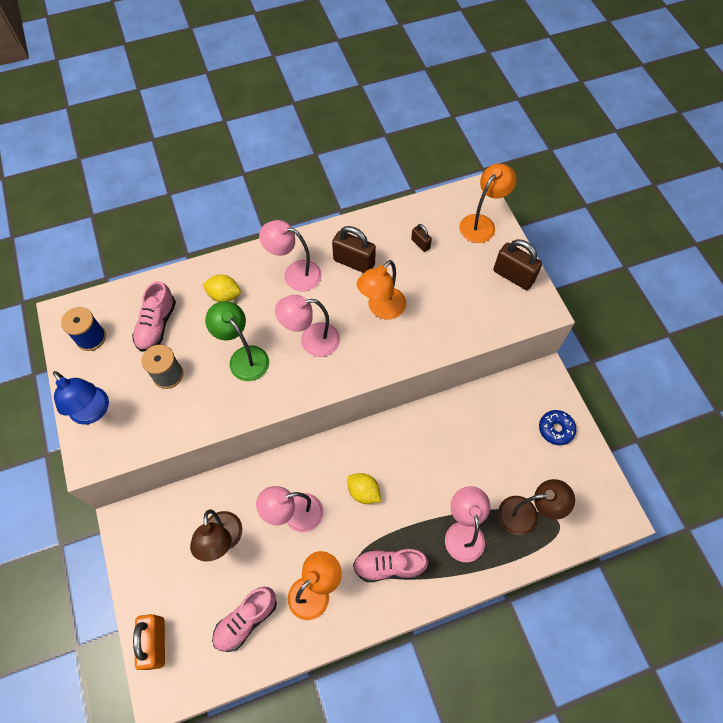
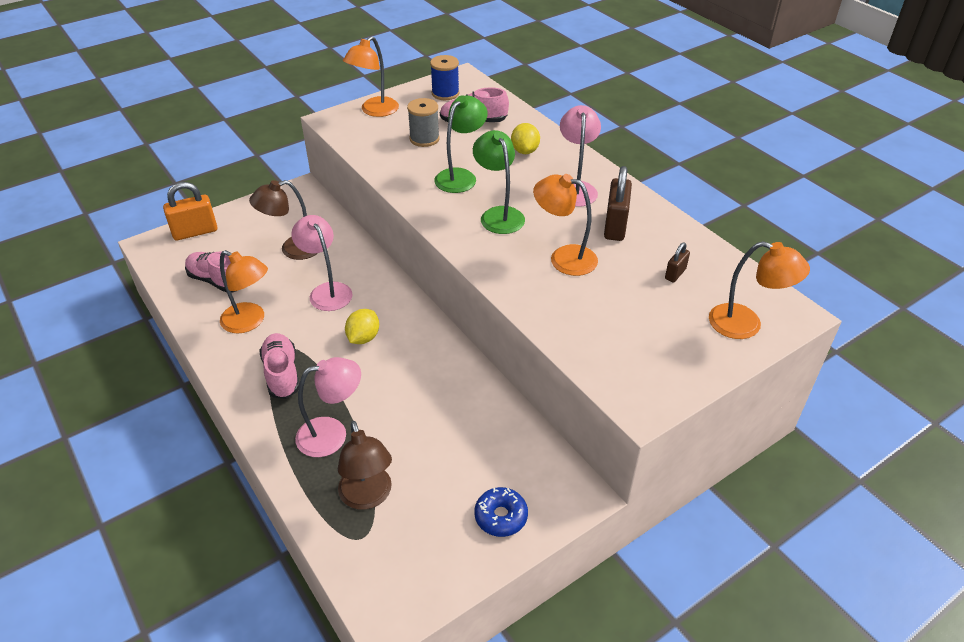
camera: 75 degrees right, 20 degrees down
blue lamp [53,371,109,425] -> orange lamp [343,36,399,117]
pink lamp [275,295,340,357] -> green lamp [473,130,525,234]
brown padlock [493,239,542,290] -> none

